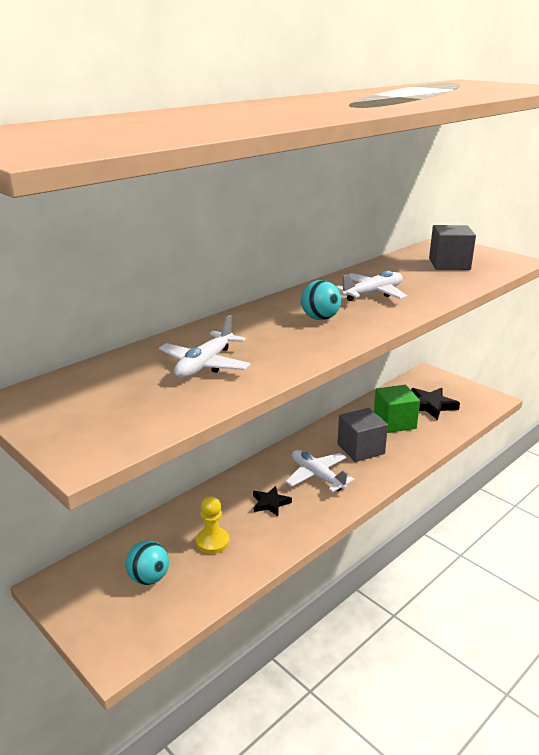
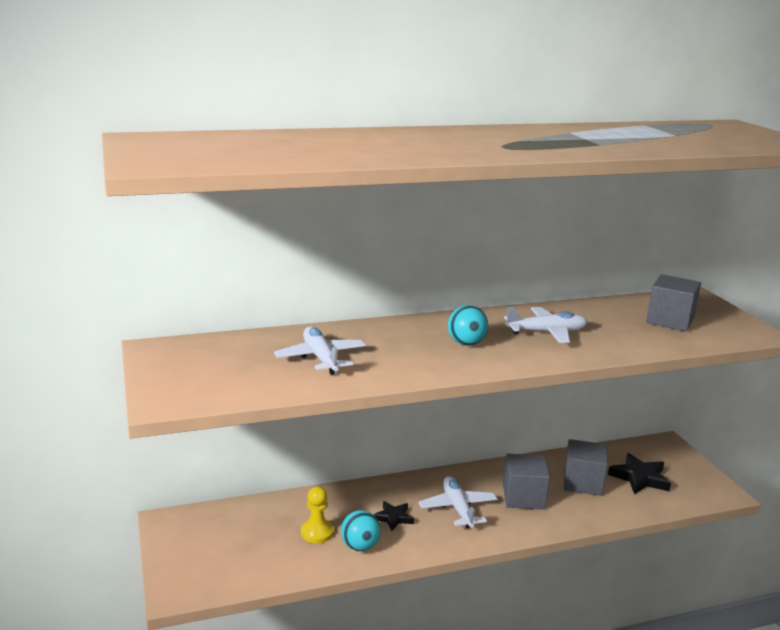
camera: 25 degrees right, 5 degrees down
turquoise ball [126,541,169,585] -> turquoise ball moved to [341,510,380,551]
white plane [159,315,251,379] -> white plane turned 105 degrees clockwise [274,327,366,375]
green cube [374,385,420,433] -> grey cube [564,439,608,496]

